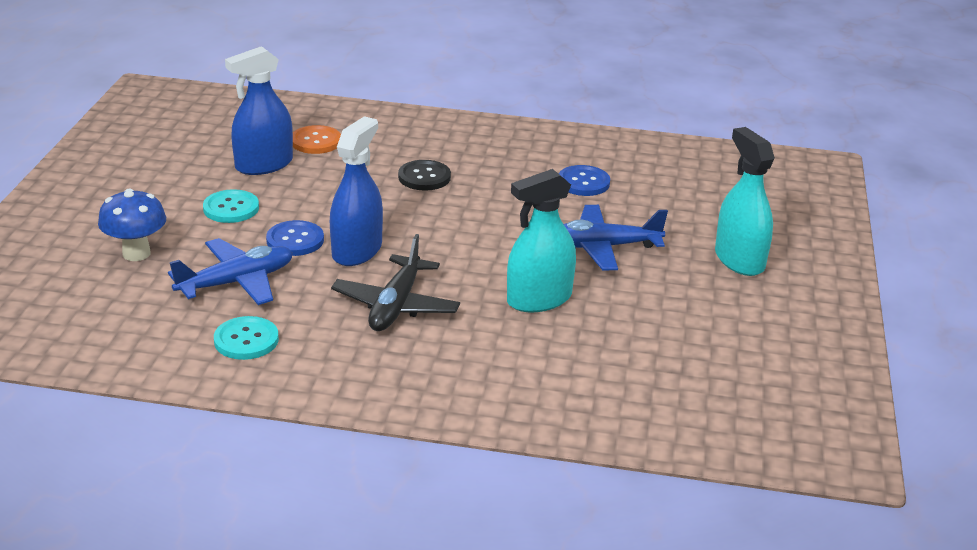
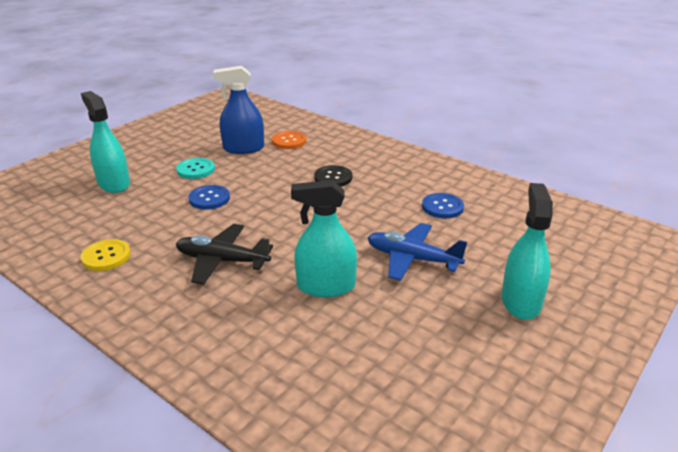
camera: 30 degrees right, 0 degrees up
blue mushroom [98,188,166,261] -> turquoise spray bottle [81,91,130,193]
blue plane [168,238,293,305] -> none
turquoise button [214,316,279,360] -> yellow button [81,239,131,271]
blue spray bottle [330,116,383,266] -> none
black plane [331,234,460,331] -> black plane turned 60 degrees clockwise [176,224,273,284]

